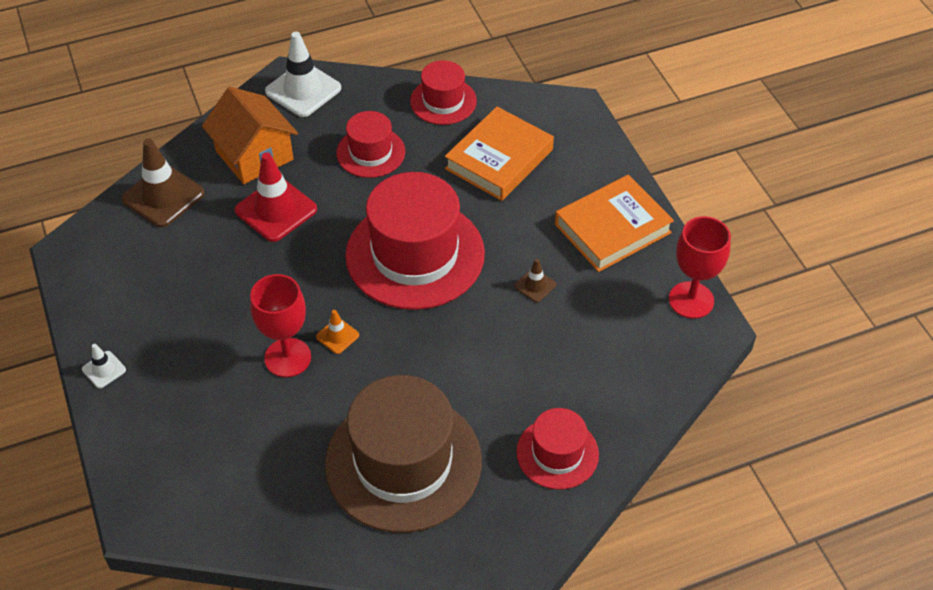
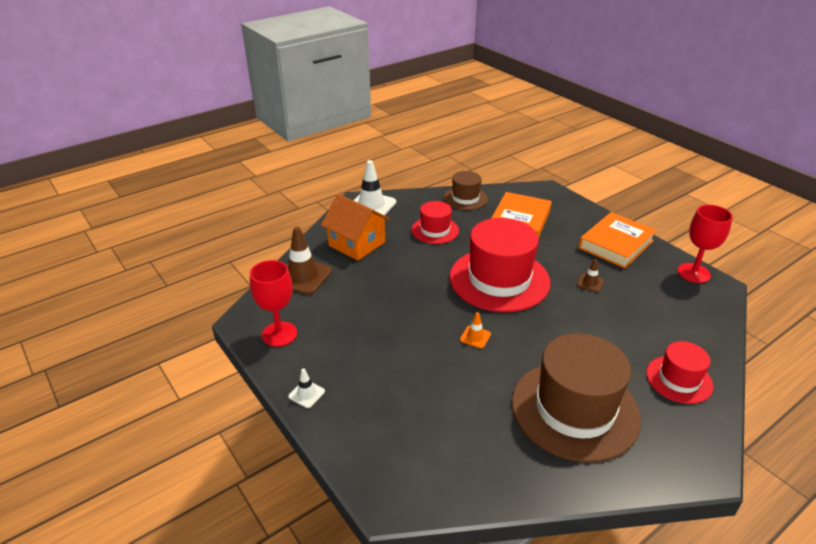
camera: 15 degrees left, 15 degrees down
red traffic cone [235,152,317,242] -> none
red goblet [250,274,311,377] -> red goblet moved to [250,260,297,347]
red hat [410,60,477,125] -> brown hat [444,171,488,210]

